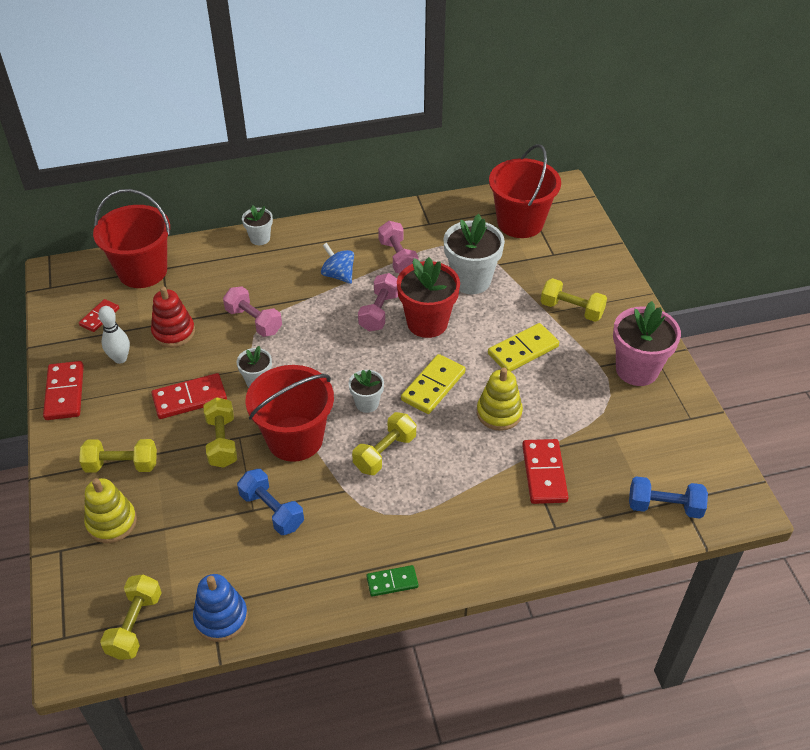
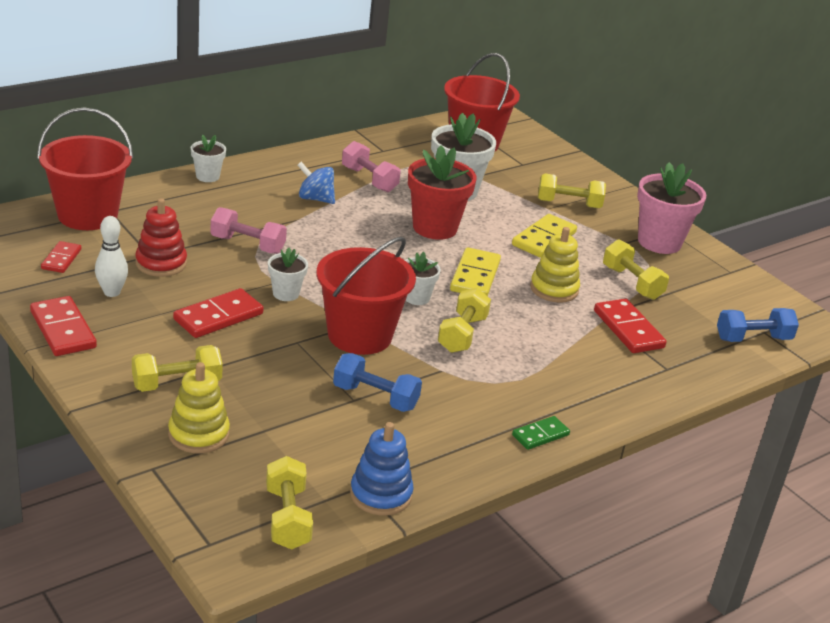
camera: 25 degrees left, 15 degrees down
yellow dumbbell [203,397,237,468] -> yellow dumbbell moved to [603,240,669,300]
pink dumbbell [358,273,398,332] -> none

